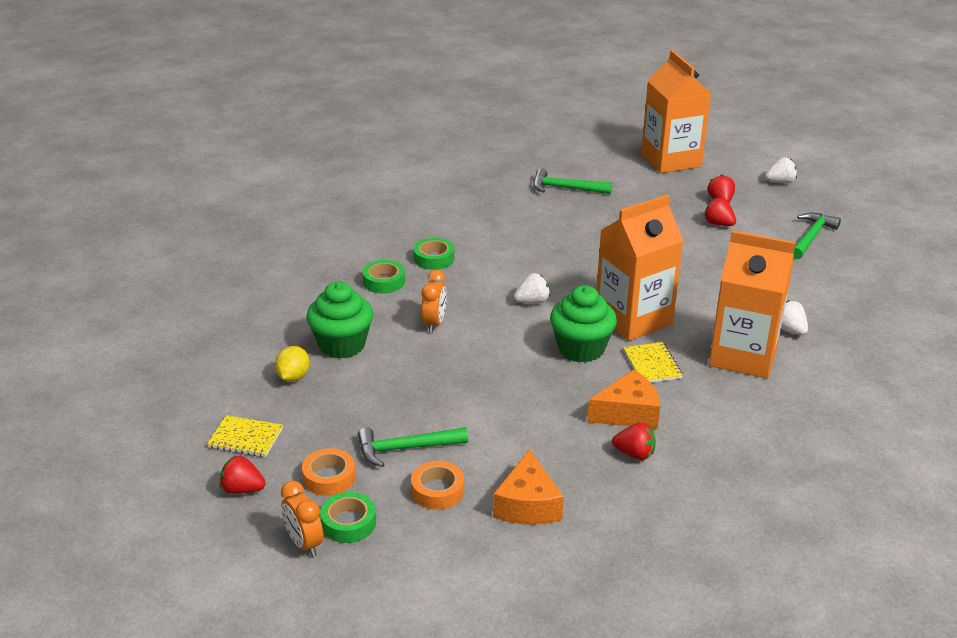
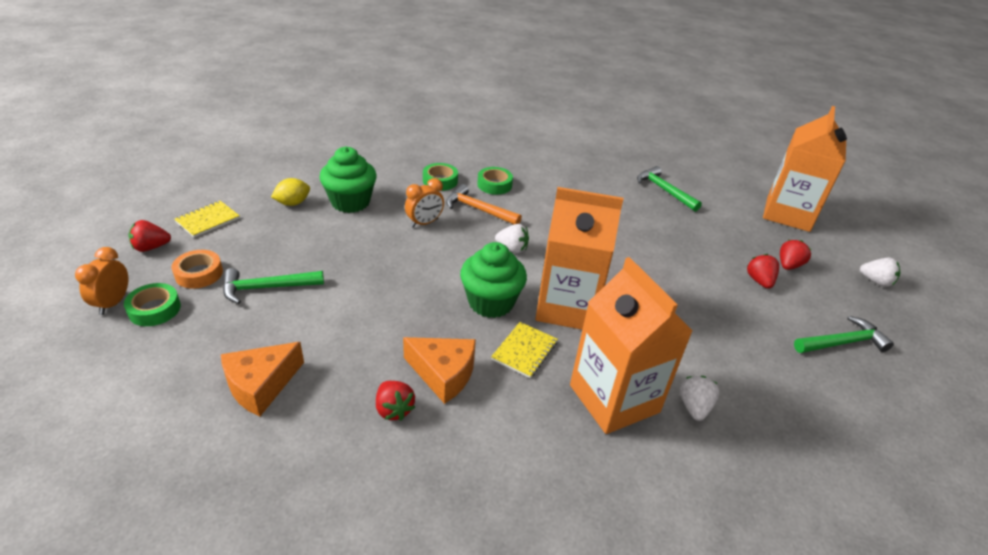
camera: 40 degrees right, 5 degrees up
yellow notebook [207,415,283,457] -> yellow notebook turned 75 degrees clockwise [175,201,240,237]
red strawberry [220,455,266,494] -> red strawberry turned 75 degrees counterclockwise [129,220,171,252]
green hammer [358,427,468,467] -> green hammer turned 45 degrees counterclockwise [223,268,324,304]
orange tape [411,461,464,510] -> none
none -> orange hammer [446,184,522,224]

